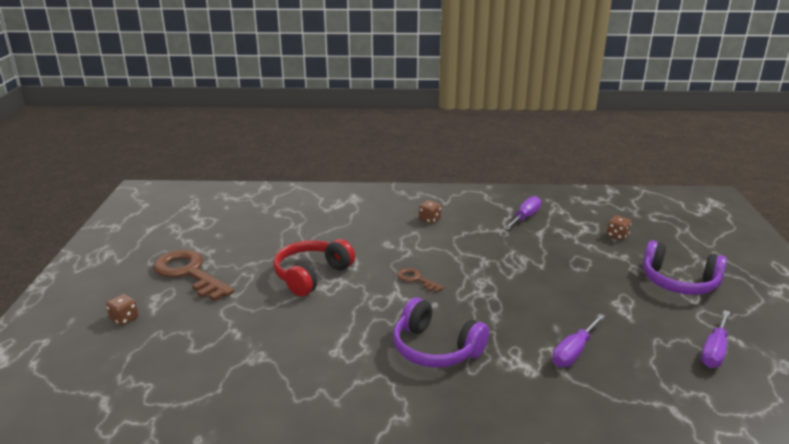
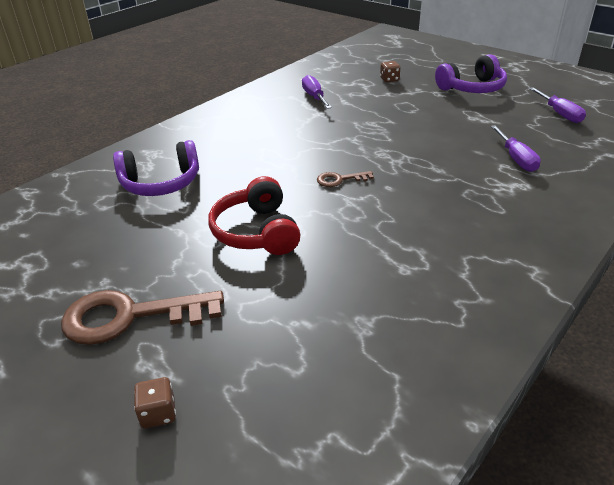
camera: 50 degrees left, 10 degrees up
purple headphones [393,297,489,368] -> purple headphones moved to [113,140,199,196]
brown dice [419,200,441,224] -> none

